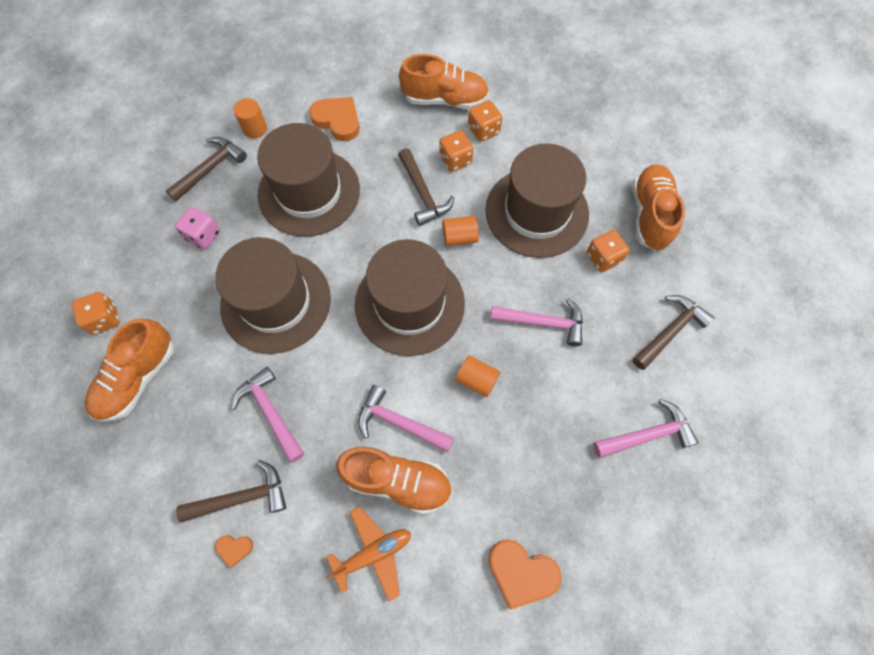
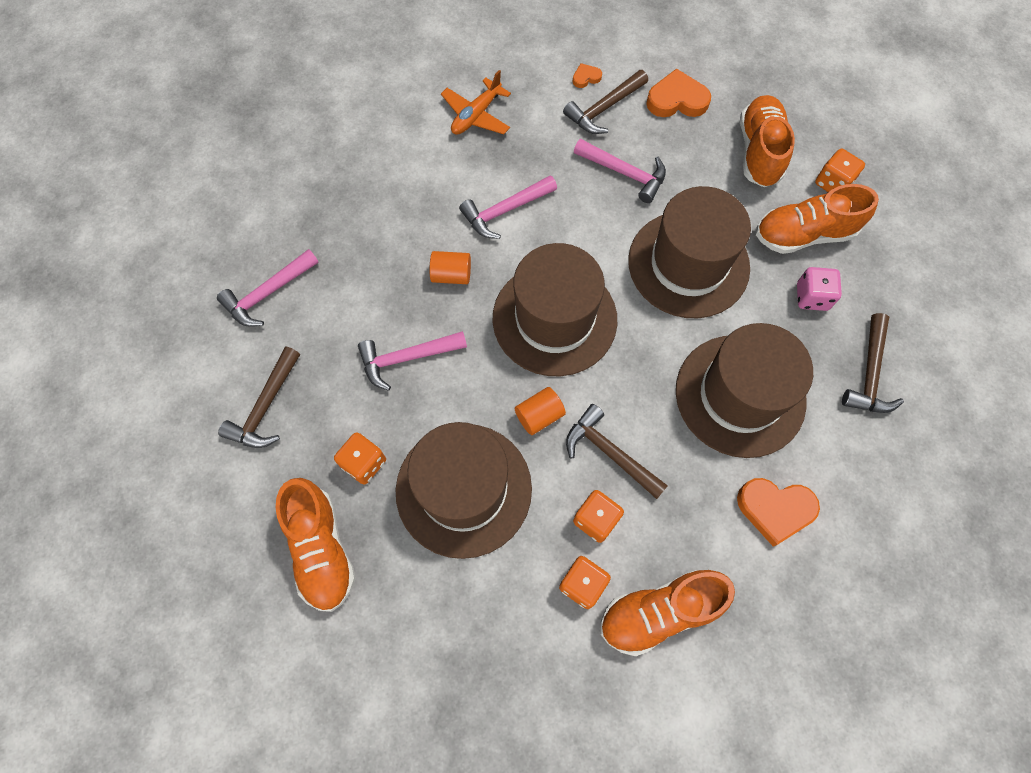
camera: 155 degrees right, 0 degrees up
orange cylinder [233,98,267,138] -> none
orange shoe [336,447,452,514] -> orange shoe moved to [756,184,879,254]
pink hammer [358,385,454,452] -> pink hammer turned 150 degrees clockwise [459,175,557,239]
orange heart [489,540,562,610] -> orange heart moved to [646,69,711,117]

